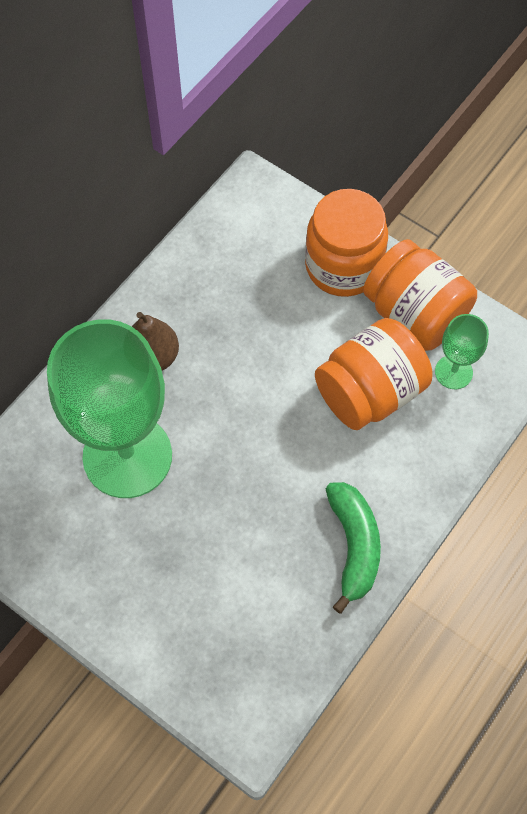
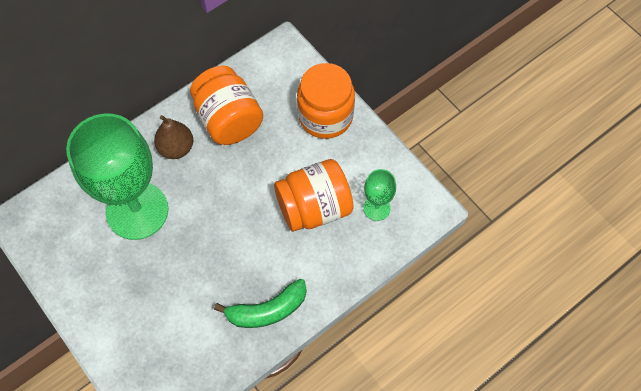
camera: 15 degrees right, 0 degrees up
green banana [326,482,381,614] -> green banana turned 60 degrees clockwise [214,279,307,328]
orange jar [363,239,477,351] -> orange jar moved to [190,66,263,145]

